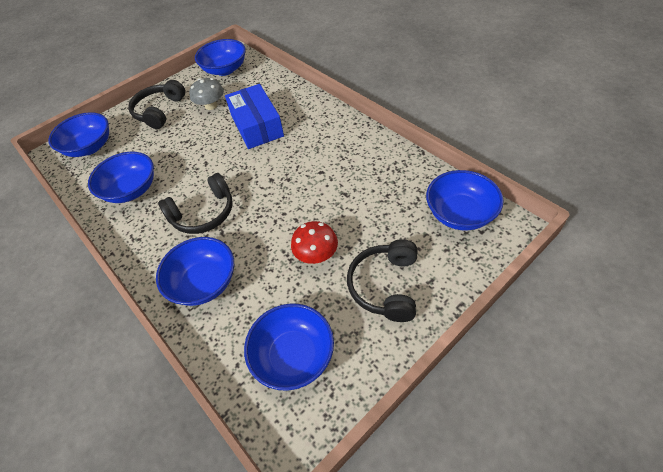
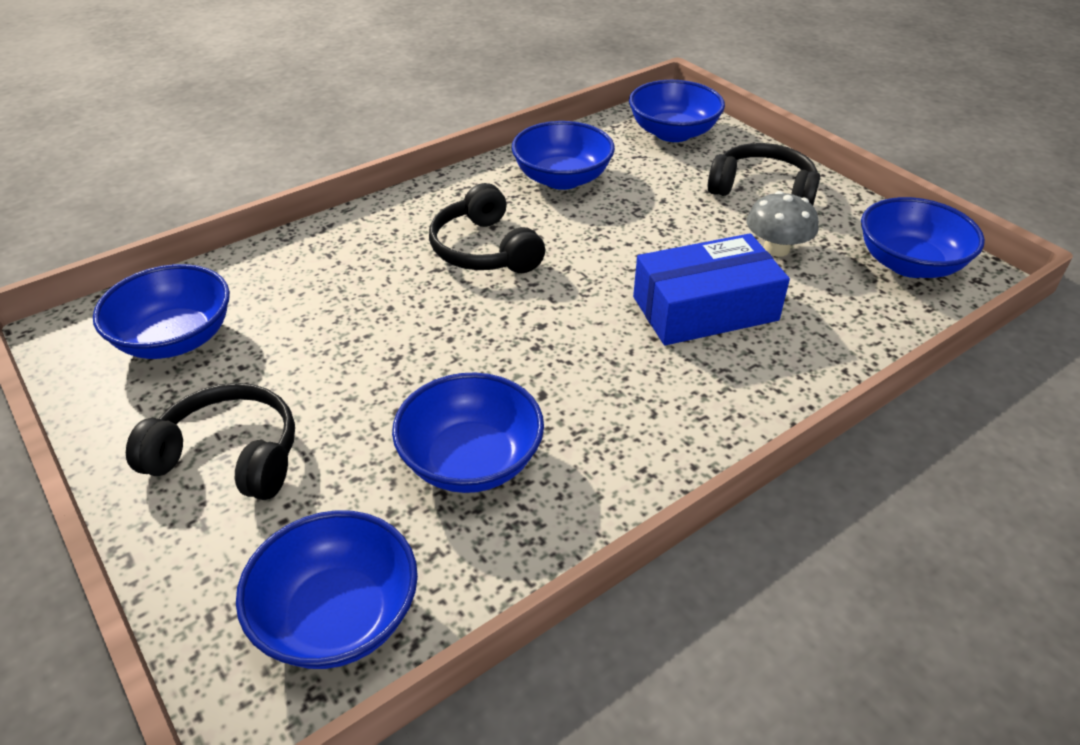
camera: 90 degrees right, 10 degrees down
blue bowl [156,237,234,306] -> blue bowl moved to [392,372,544,493]
red mushroom [291,221,338,264] -> none

